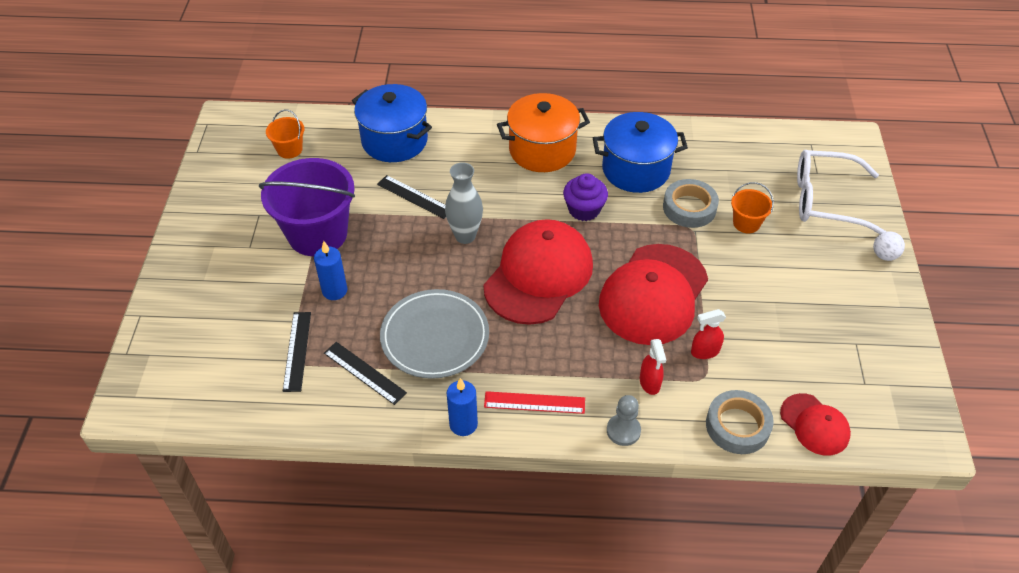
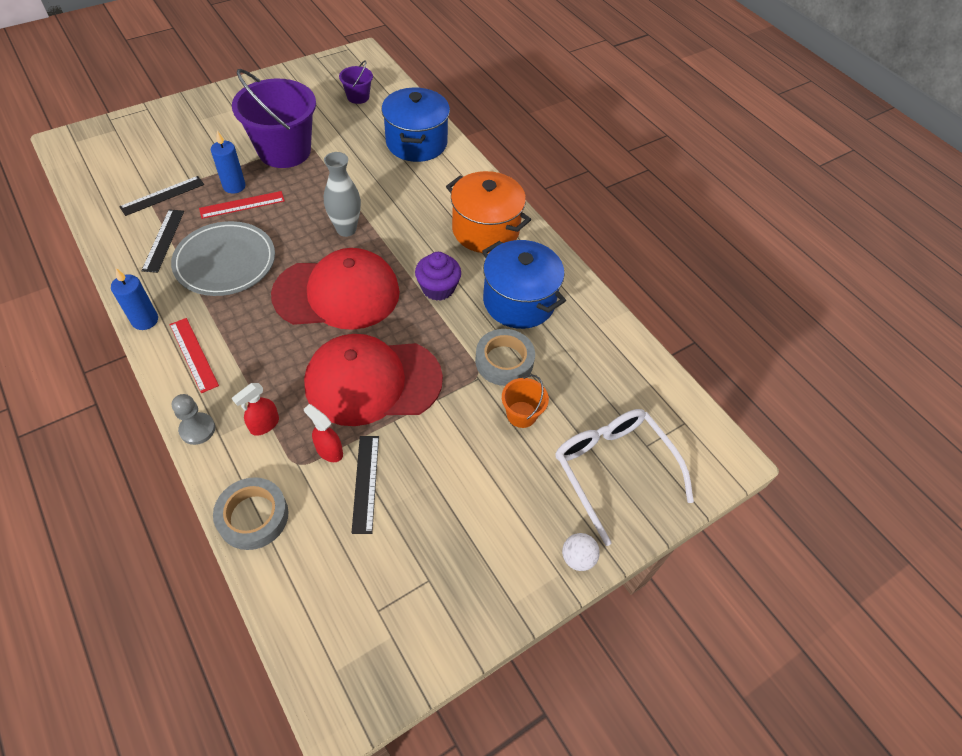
camera: 50 degrees right, 5 degrees up
orange bucket [266,110,305,159] -> purple bucket [339,60,373,104]
black ruler [377,175,446,219] -> black ruler moved to [351,436,379,534]
red cap [780,393,851,456] -> none
none -> red ruler [199,191,285,219]

